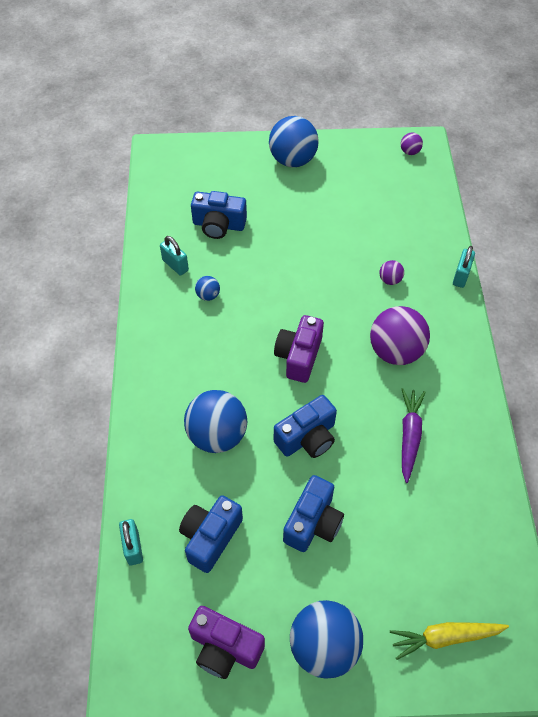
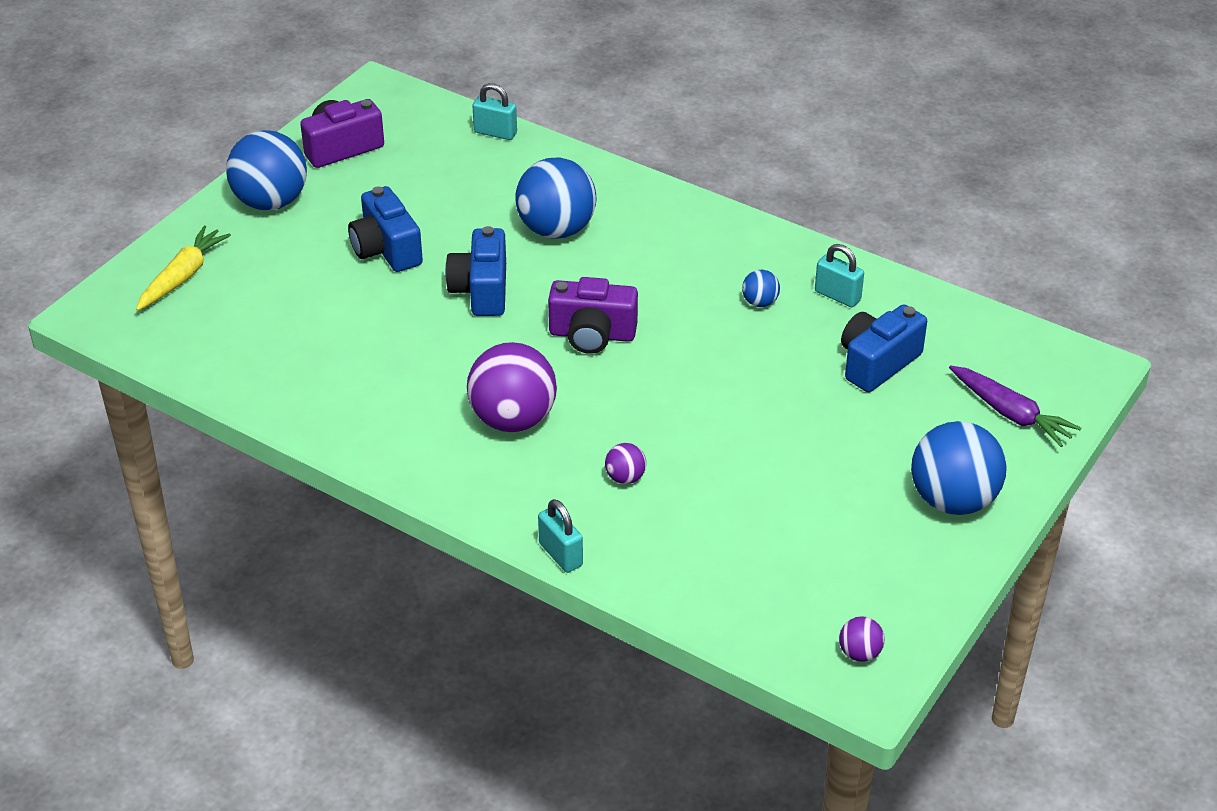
camera: 125 degrees right, 15 degrees down
turquoise padlock [160,236,189,276] -> turquoise padlock turned 45 degrees clockwise [815,244,864,307]
blue camera [179,495,243,573] -> none
purple camera [274,315,324,383] -> purple camera turned 135 degrees clockwise [548,277,638,354]
purple carrot [402,388,426,483] -> purple carrot moved to [949,365,1081,447]

